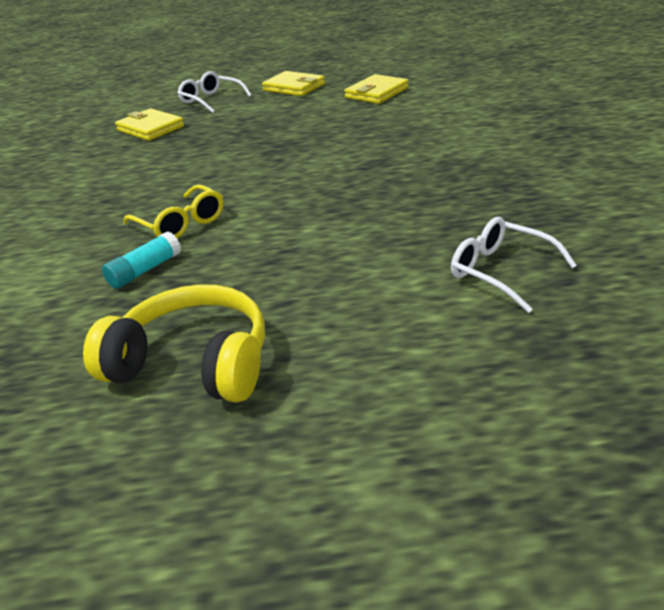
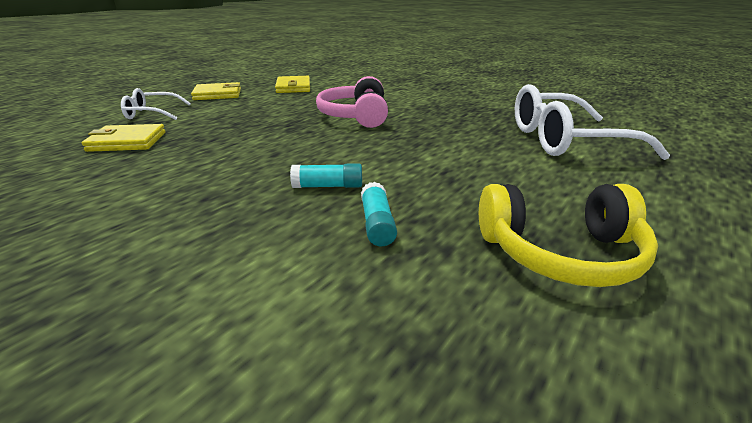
camera: 50 degrees left, 5 degrees down
yellow headphones [83,284,265,403] -> yellow headphones turned 150 degrees counterclockwise [479,184,658,287]
yellow glasses [123,185,224,238] -> turquoise glue stick [290,163,362,188]
white glasses [451,217,577,313] -> white glasses [515,84,670,160], size x1.84
none -> pink headphones [316,76,388,128]

